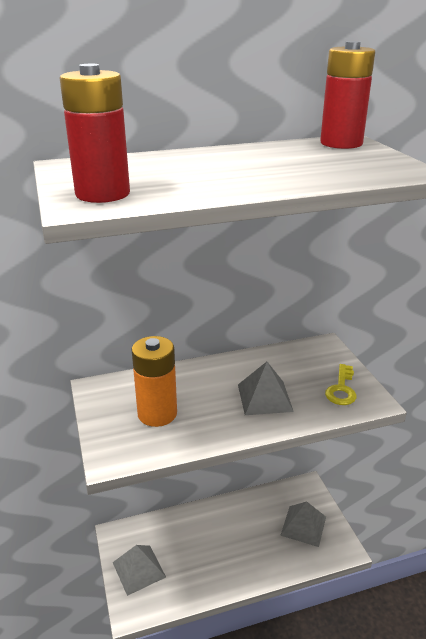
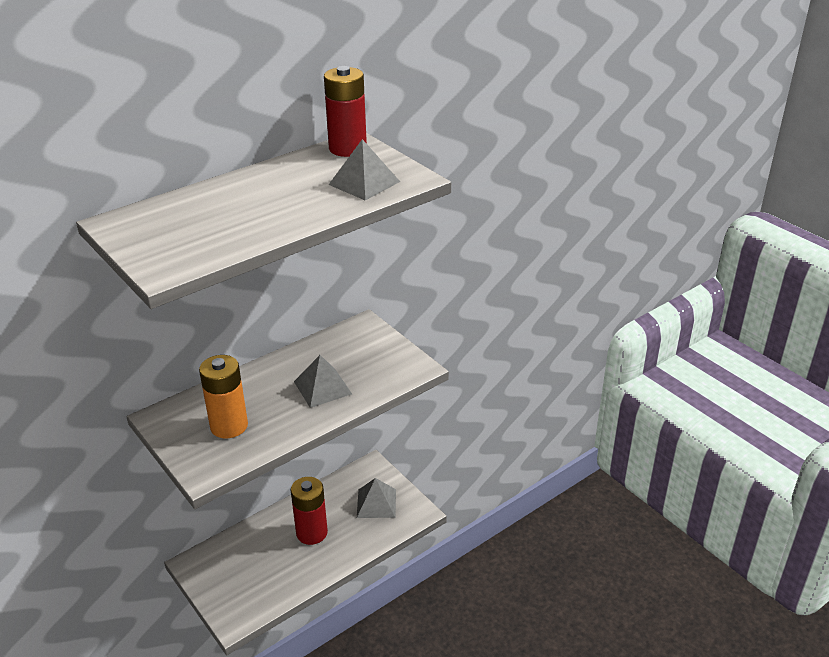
camera: 20 degrees left, 5 degrees up
red battery [59,64,130,203] -> red battery moved to [291,477,328,545]
grey pyramid [113,545,166,596] -> grey pyramid moved to [329,139,400,201]
yellow key [325,364,356,405] -> none

